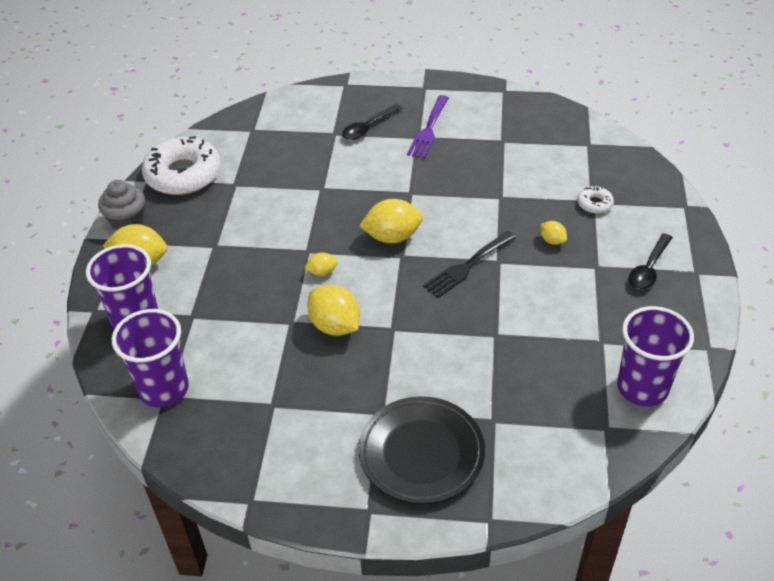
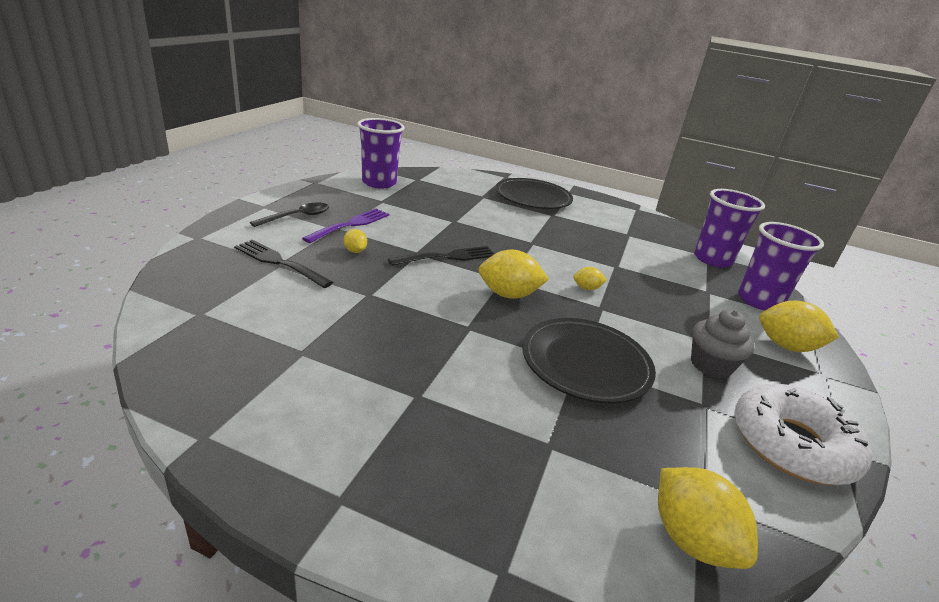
camera: 170 degrees left, 15 degrees down
grey cupcake [98,180,145,230] -> grey cupcake moved to [691,309,755,378]
yellow lemon [307,284,360,336] -> yellow lemon moved to [658,467,758,569]
black spoon [342,104,402,140] -> none
purple fork [407,95,449,159] -> purple fork moved to [302,209,389,243]
white donut [577,186,614,214] -> black fork [234,240,333,288]
none -> black plate [522,318,656,404]

